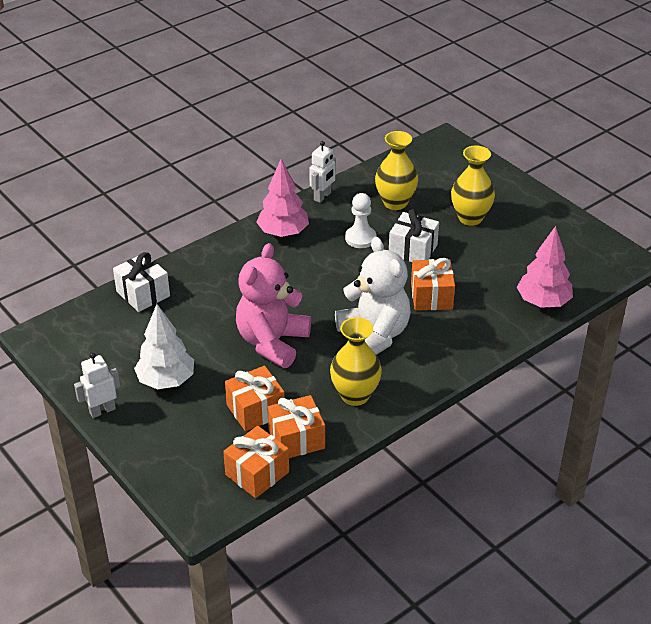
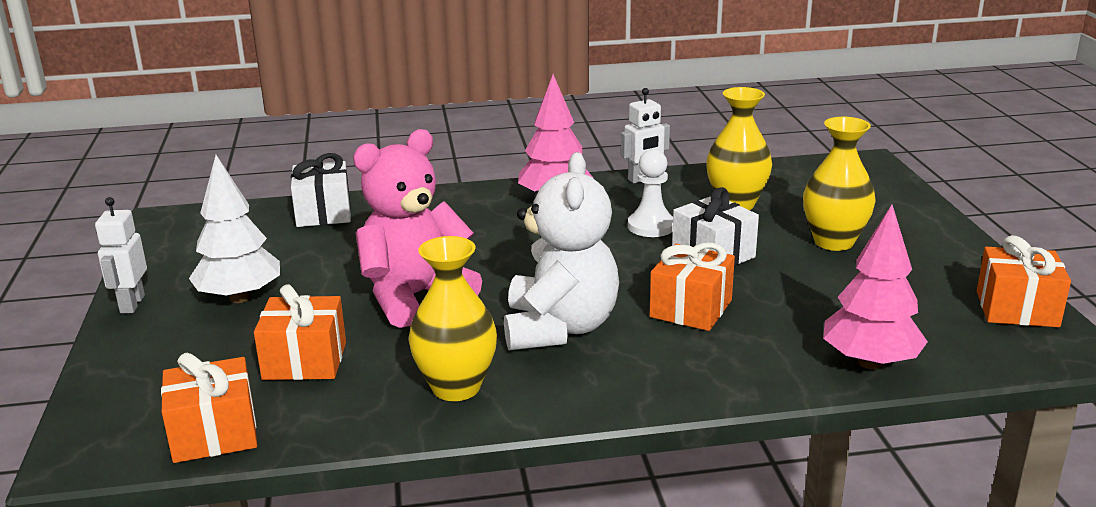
camera: 30 degrees right, 15 degrees down
white robot [74,353,120,418] -> white robot turned 90 degrees counterclockwise [95,197,147,313]
orange gift [267,395,325,458] -> orange gift moved to [977,235,1071,327]

